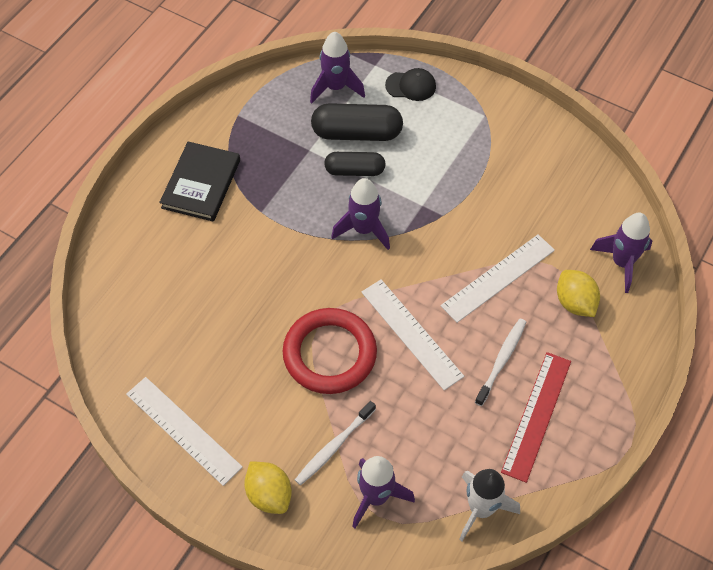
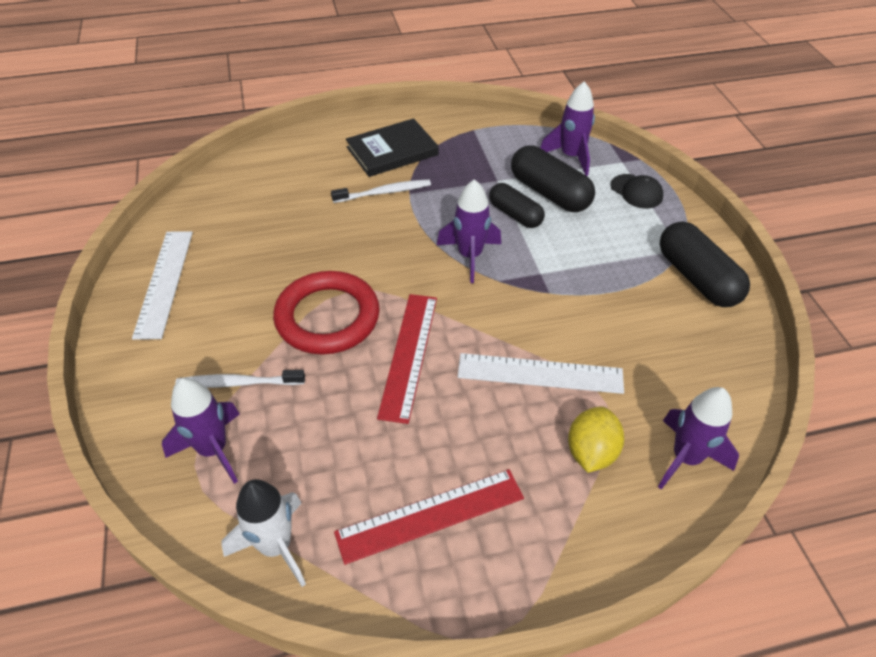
camera: 45 degrees right, 10 degrees down
yellow lemon [244,461,292,514] -> none
white ruler [361,279,464,390] -> red ruler [377,294,437,424]
white toothbrush [475,319,526,406] -> white toothbrush moved to [331,179,431,203]
none -> black capsule [660,222,750,307]

